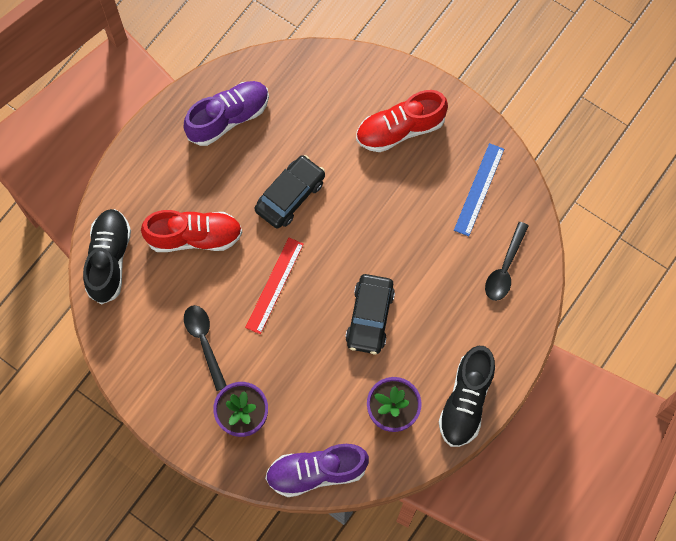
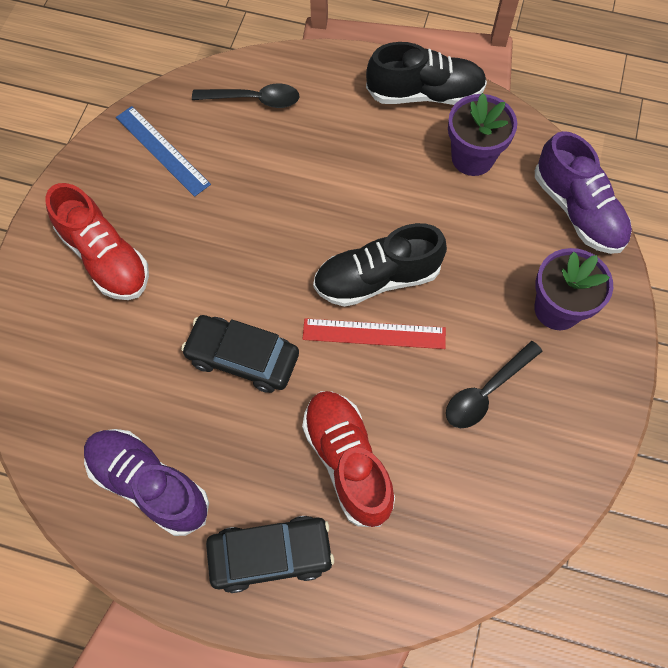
camera: 110 degrees left, 5 degrees down
black shoe [83,209,131,304] -> black shoe moved to [313,223,447,307]
black car [345,274,395,354] -> black car moved to [206,516,334,593]
blue ruler [454,143,504,236] -> blue ruler turned 45 degrees clockwise [116,106,211,197]

